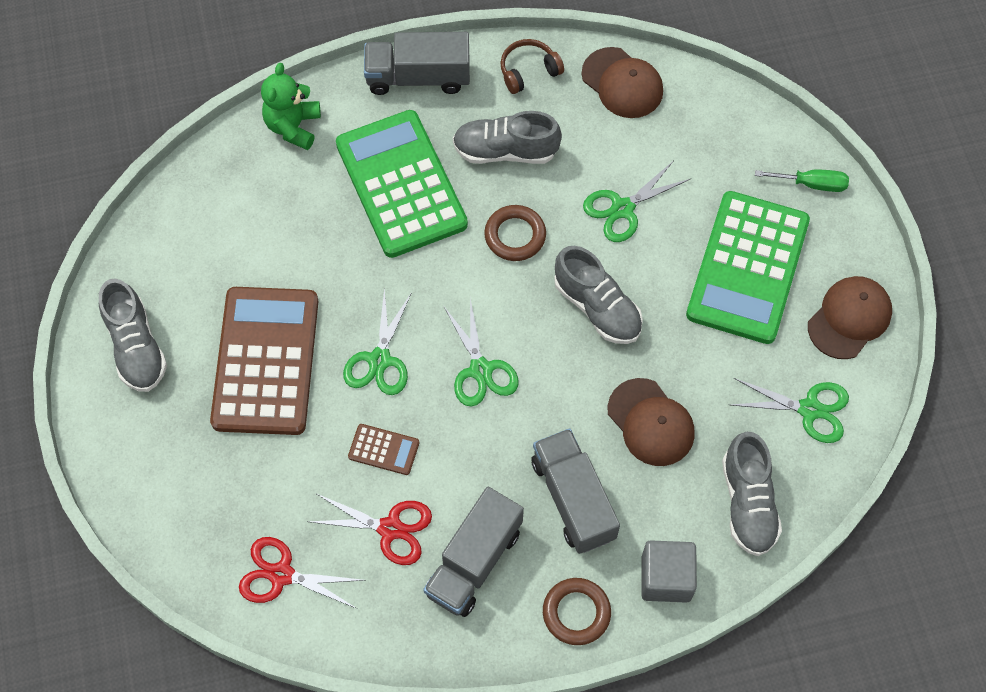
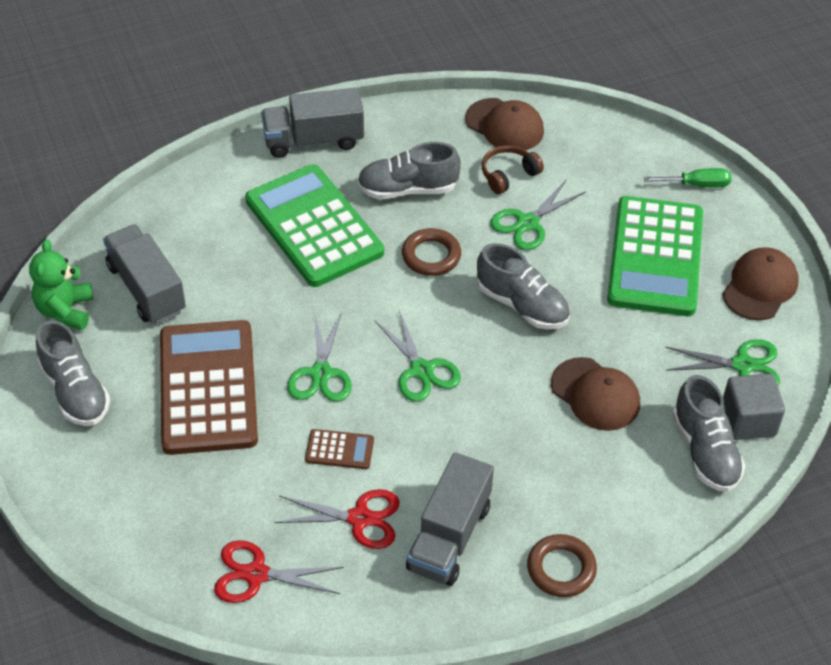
camera: 10 degrees left, 15 degrees down
green teddy bear [261,63,321,150] -> green teddy bear moved to [29,239,93,330]
brown headphones [500,39,564,94] -> brown headphones moved to [482,145,544,194]
grey truck [531,429,620,554] -> grey truck moved to [103,224,186,324]
grey cube [641,540,697,603] -> grey cube moved to [723,373,785,440]

